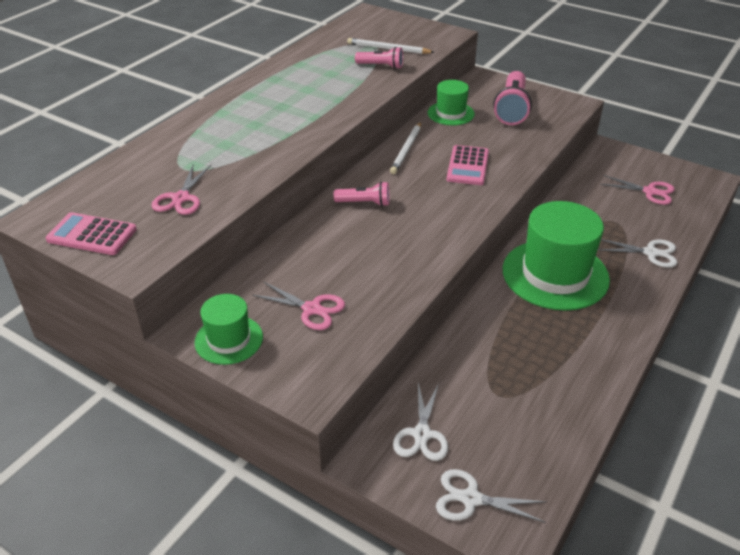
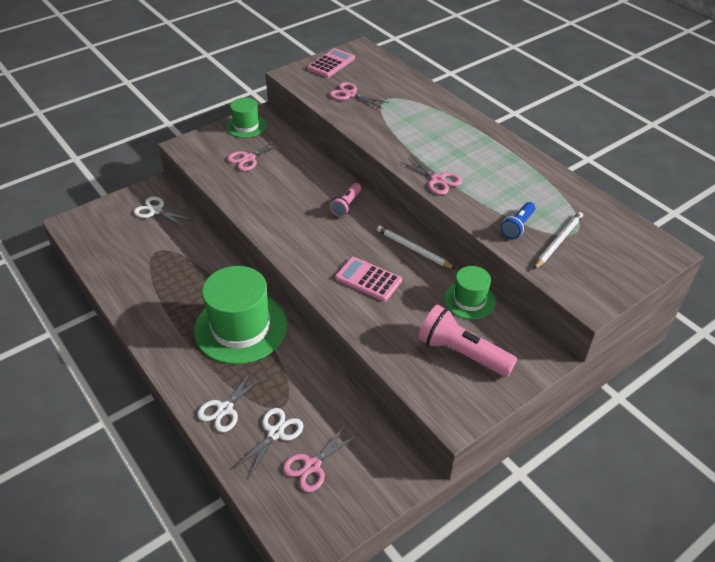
camera: 110 degrees right, 5 degrees up
pink flashlight [355,47,403,69] -> blue flashlight [501,202,535,239]
white scissors [436,469,547,523] -> white scissors moved to [233,408,303,478]
none -> pink scissors [399,155,462,195]

